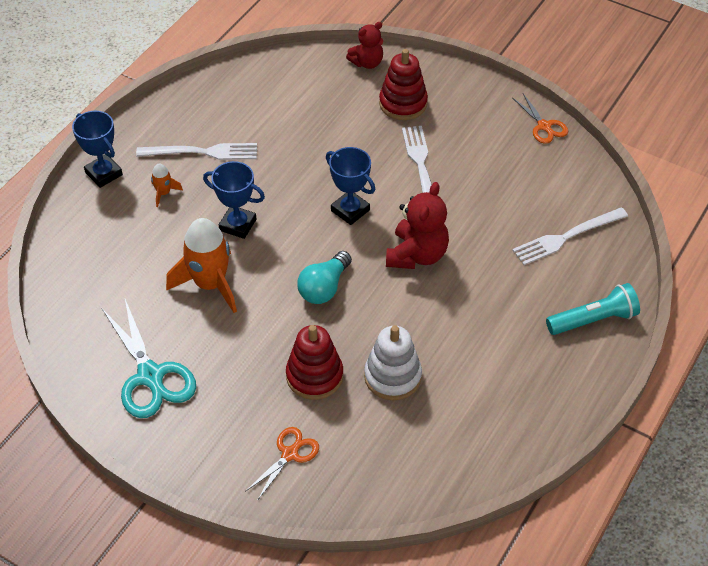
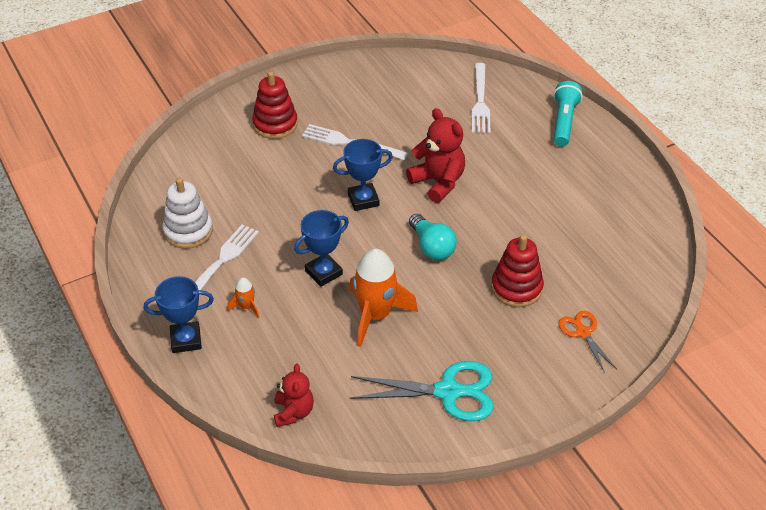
camera: 60 degrees left, 5 degrees down
red teddy bear [346,22,383,69] -> red teddy bear moved to [274,364,314,427]
white stacking toy [364,325,422,400] -> white stacking toy moved to [162,178,213,249]
orange scissors [513,93,568,144] -> none

